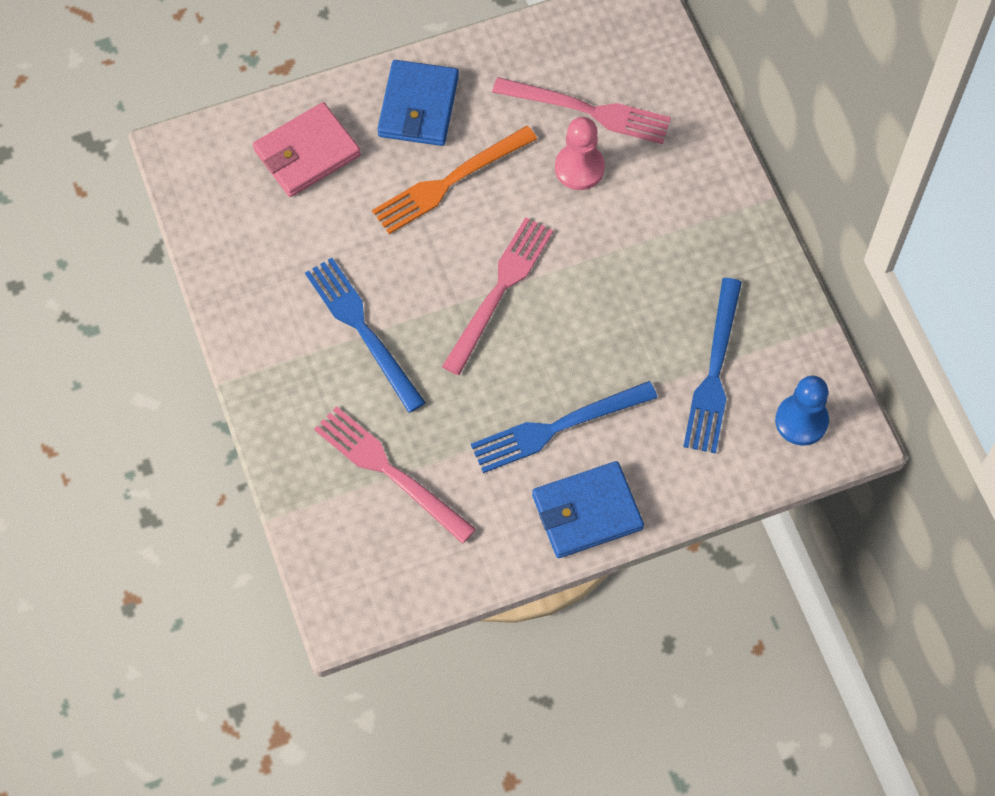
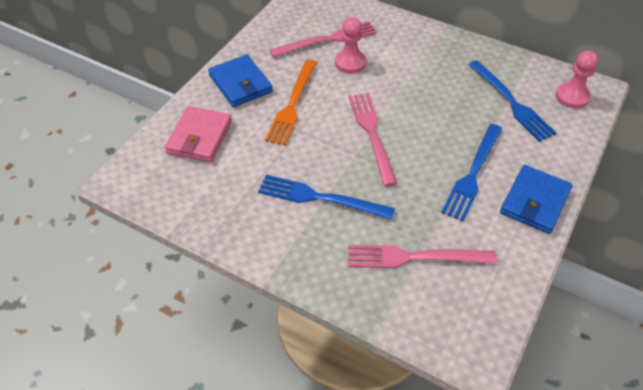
camera: 40 degrees left, 15 degrees down
blue pawn [775,376,829,446] -> pink pawn [556,51,598,109]

